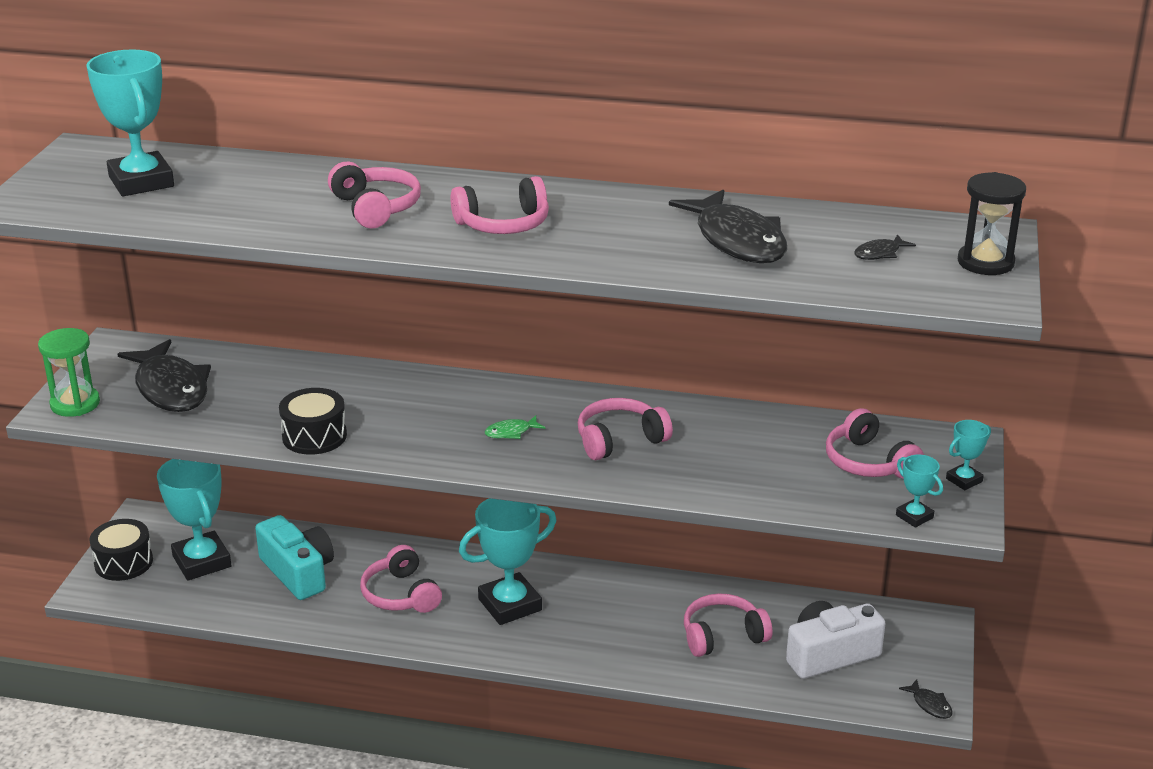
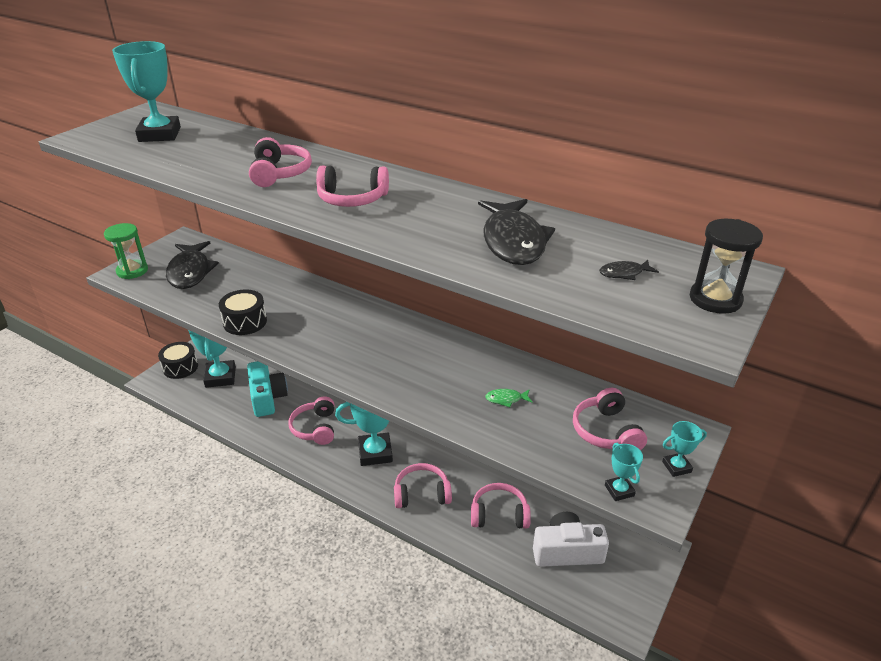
camera: 20 degrees right, 5 degrees up
green fish [484,415,545,439] -> green fish moved to [485,389,533,407]
pink headphones [578,398,673,460] -> pink headphones moved to [394,463,452,508]
black fish [899,679,953,719] -> none

